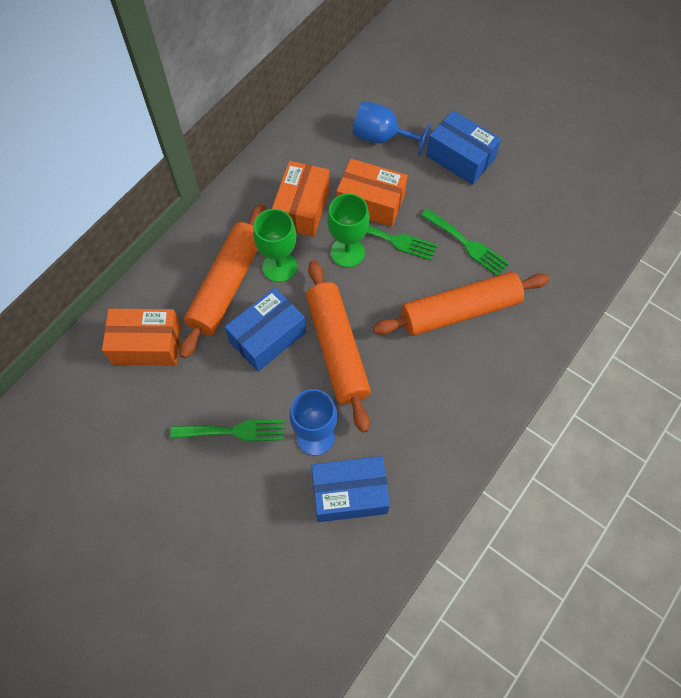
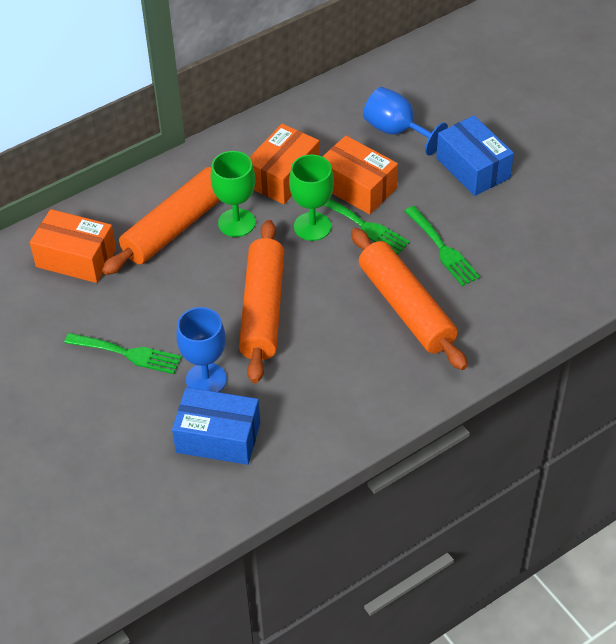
camera: 20 degrees right, 15 degrees down
blue box [225,287,306,372] -> none
orange rolling pin [373,272,550,336] -> orange rolling pin turned 60 degrees clockwise [351,228,468,370]

